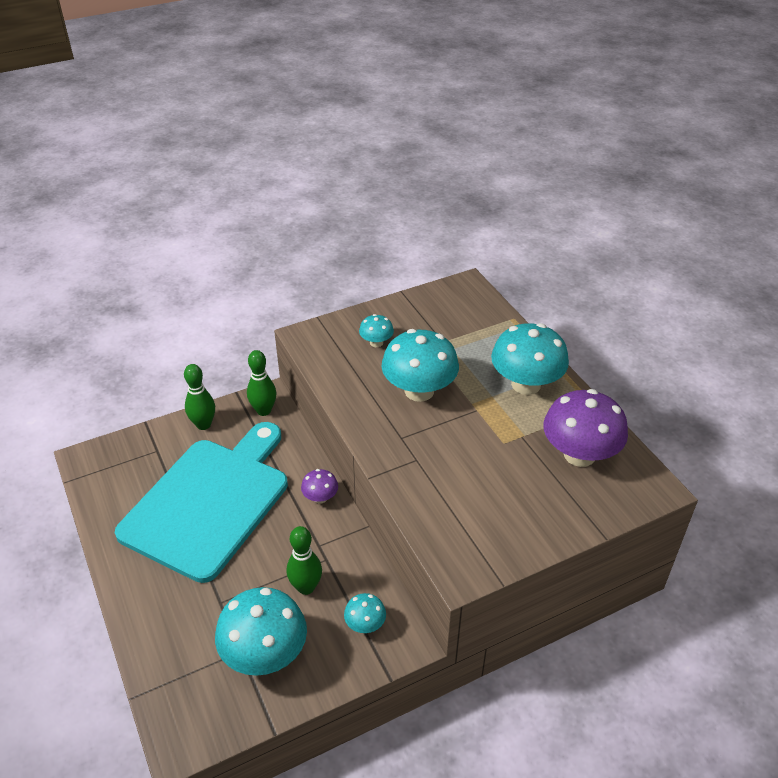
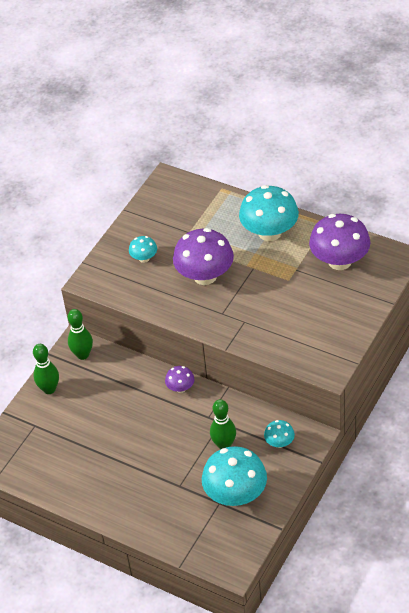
camera: 30 degrees left, 5 degrees up
turquoise cutting board [115,422,288,583] -> none
turquoise mushroom [381,329,459,402] -> purple mushroom [173,228,234,285]

